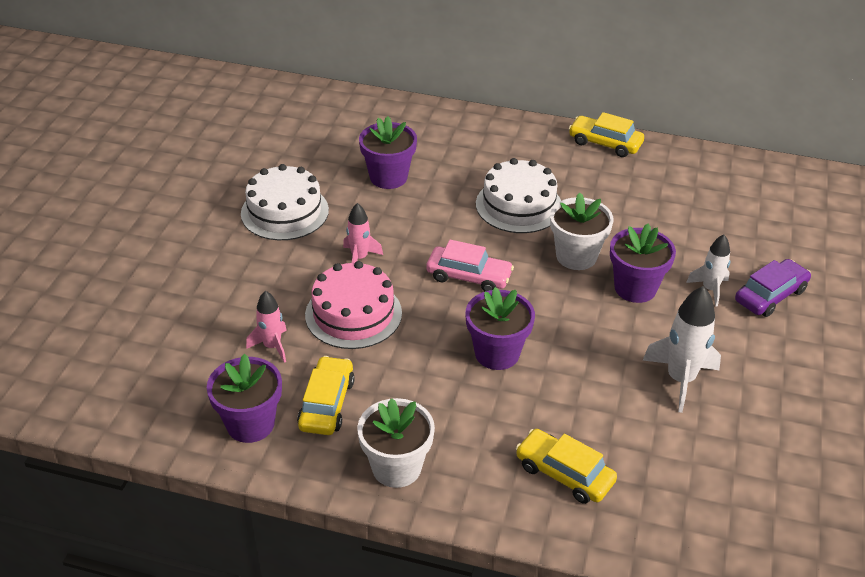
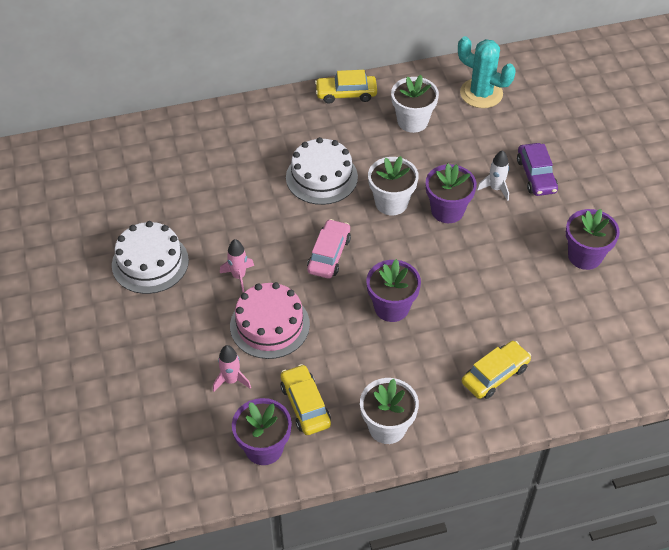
camera: 30 degrees left, 10 degrees up
purple flower pot [359,116,417,189] -> purple flower pot moved to [566,209,620,270]
pink car [426,240,514,291] -> pink car turned 60 degrees counterclockwise [307,219,351,278]
yellow car [516,429,617,504] -> yellow car turned 135 degrees clockwise [462,341,531,399]
white rocket [643,286,721,413] -> none
purple car [735,259,811,317] -> purple car turned 150 degrees clockwise [517,143,558,196]
none -> white flower pot [391,75,439,133]
none -> turquoise cactus [458,36,516,108]

